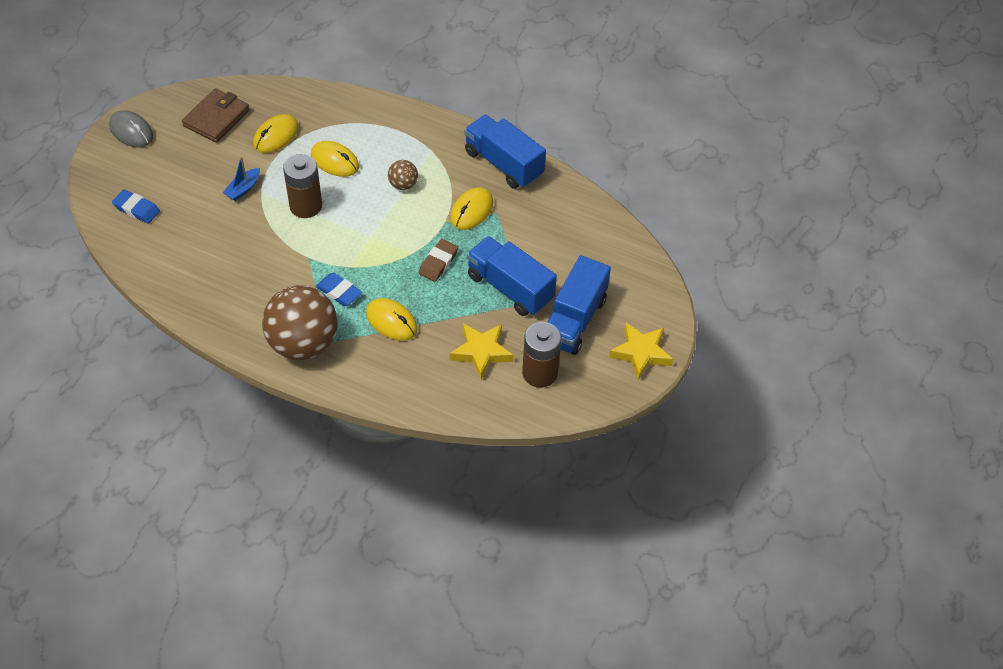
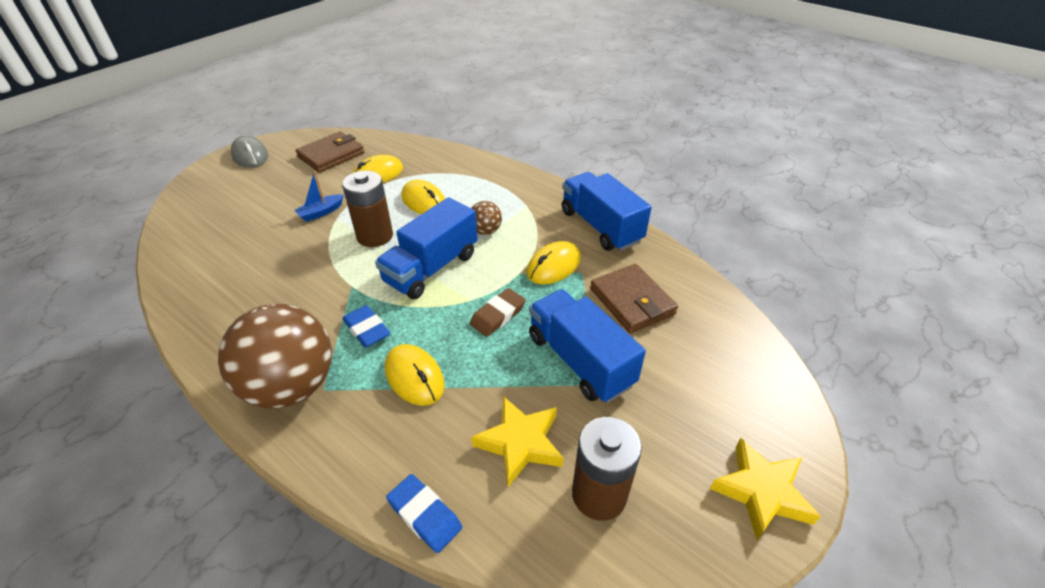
camera: 15 degrees right, 10 degrees down
blue eraser [112,189,160,224] -> blue eraser moved to [386,474,462,553]
blue truck [547,255,611,355] -> blue truck moved to [375,197,478,299]
none -> brown wallet [590,264,678,333]

